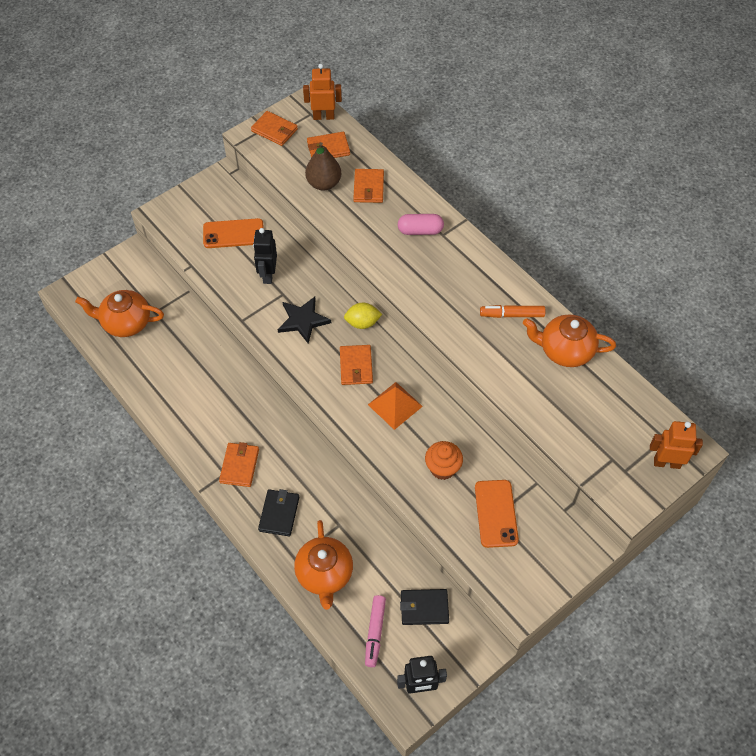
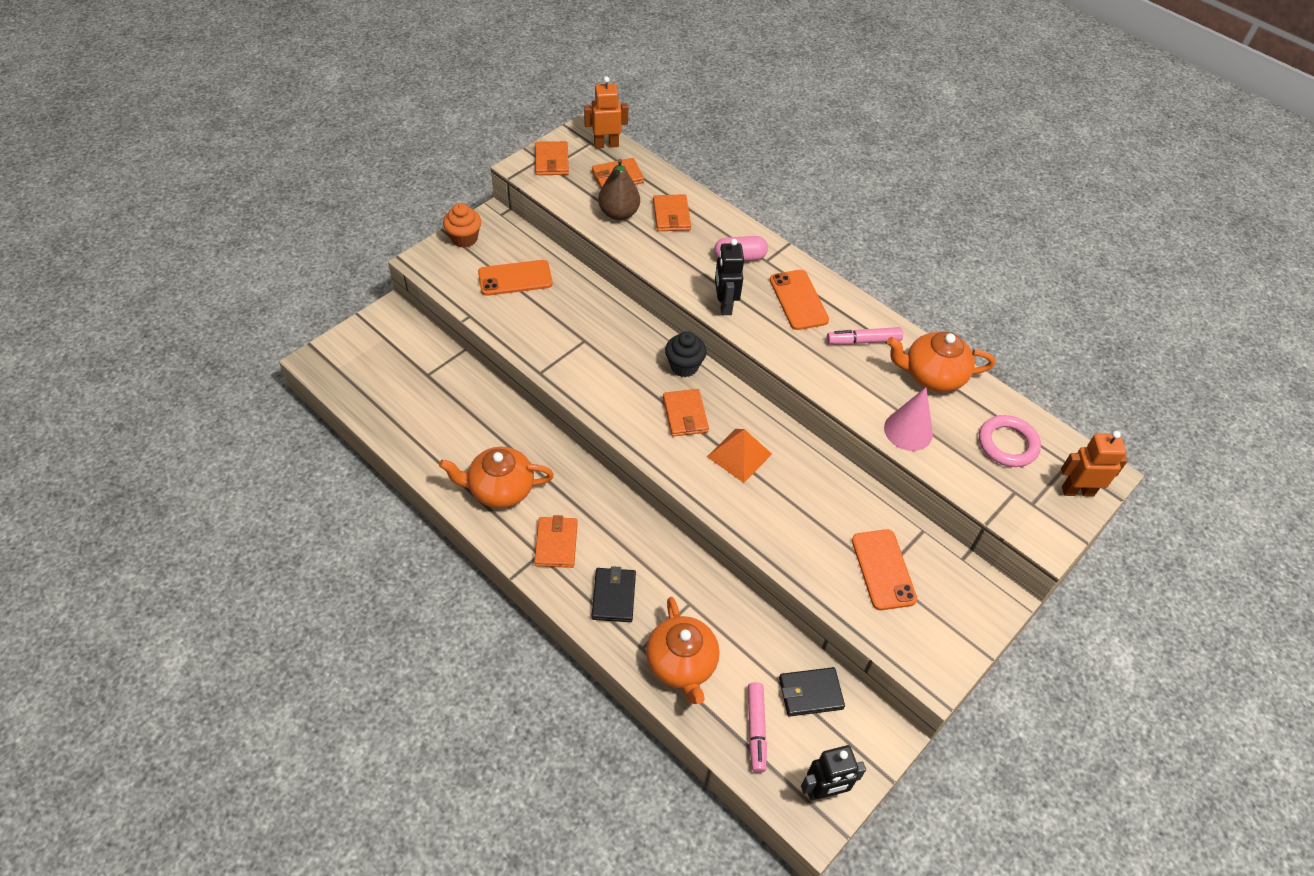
camera: 10 degrees left, 5 degrees down
orange teapot [75,290,164,337] -> orange teapot moved to [439,447,554,508]
orange wallet [251,111,298,146] -> orange wallet turned 60 degrees clockwise [535,141,569,175]
black robot [253,228,277,284] -> black robot moved to [715,239,744,315]
black star [277,297,331,344] -> none
yellow lemon [344,303,382,329] -> black cupcake [665,331,707,377]
orange cupcake [425,441,463,480] -> orange cupcake moved to [443,203,481,248]
orange marker [480,305,546,318] -> pink marker [827,327,903,345]
none -> orange phone [770,270,829,330]
none -> pink cone [884,387,933,451]
none -> pink ring [979,415,1041,467]

